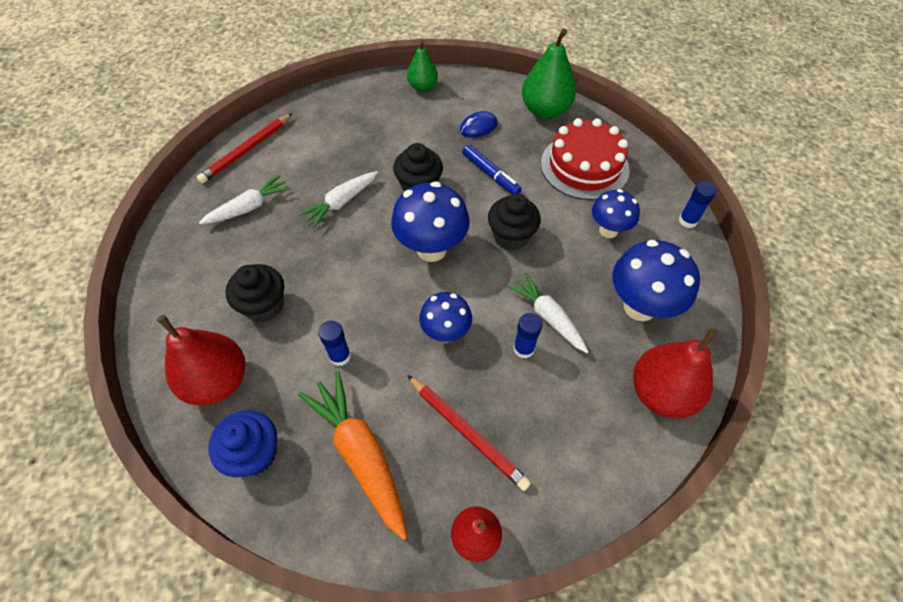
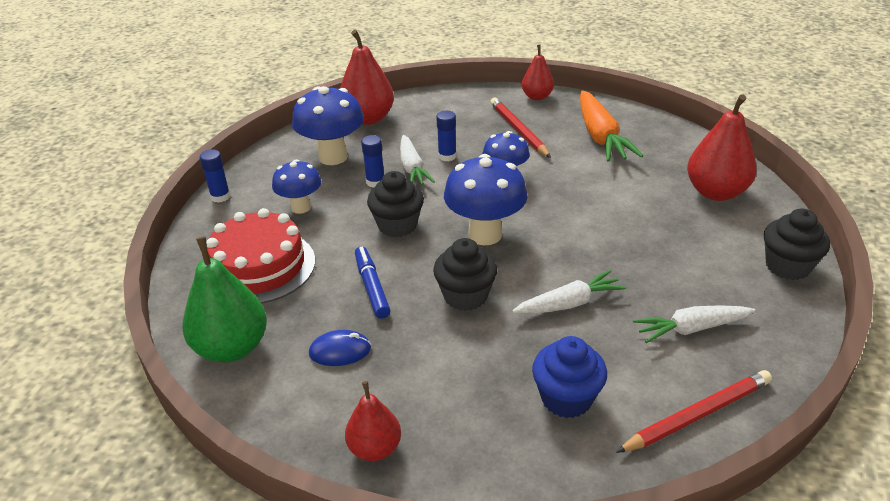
camera: 155 degrees left, 20 degrees down
blue cupcake [208,411,277,477] -> blue cupcake moved to [532,336,607,418]
black cupcake [226,264,284,322] -> black cupcake moved to [764,208,830,280]
blue glue stick [318,321,351,366] -> blue glue stick moved to [361,135,384,188]
green pear [407,40,438,92] -> red pear [345,381,401,461]

